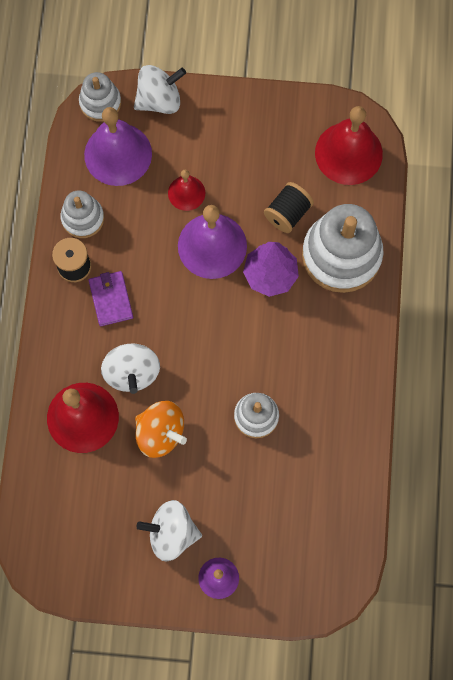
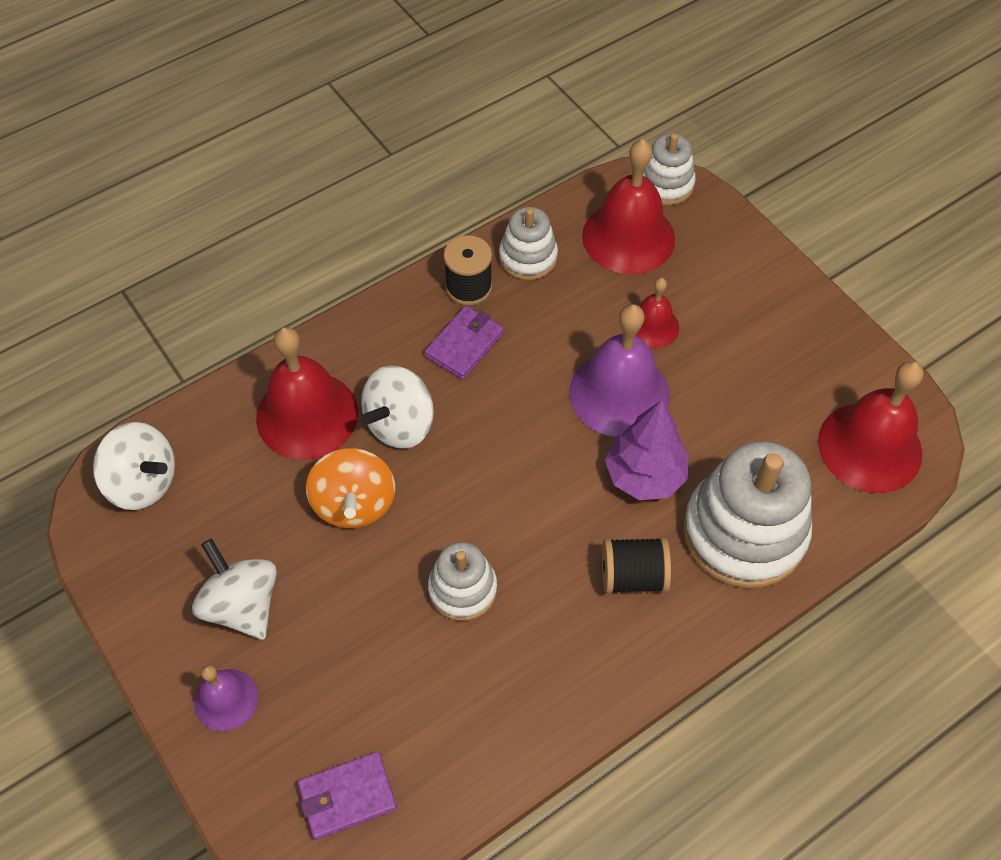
camera: 50 degrees right, 15 degrees down
purple bell [84,107,152,186] -> red bell [582,139,675,274]
white spinning top [134,65,186,114] -> white spinning top moved to [93,422,175,510]
black spool [264,182,314,233] -> black spool moved to [602,537,671,594]
none -> purple wallet [298,752,397,840]

